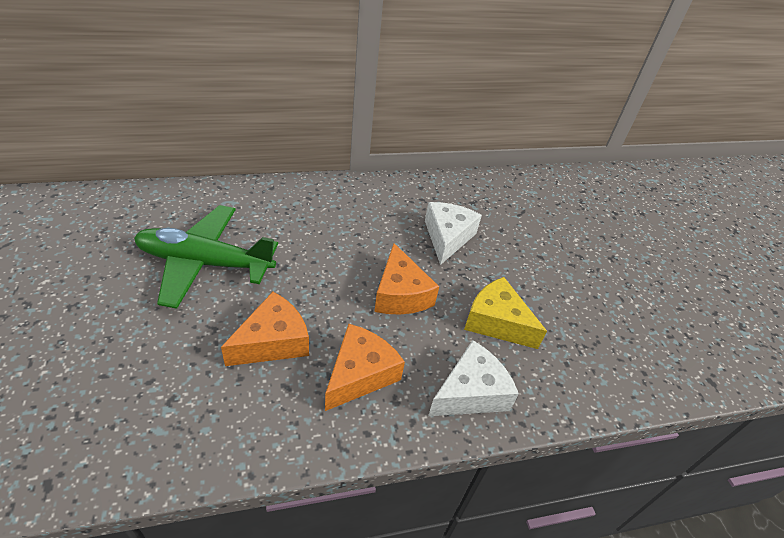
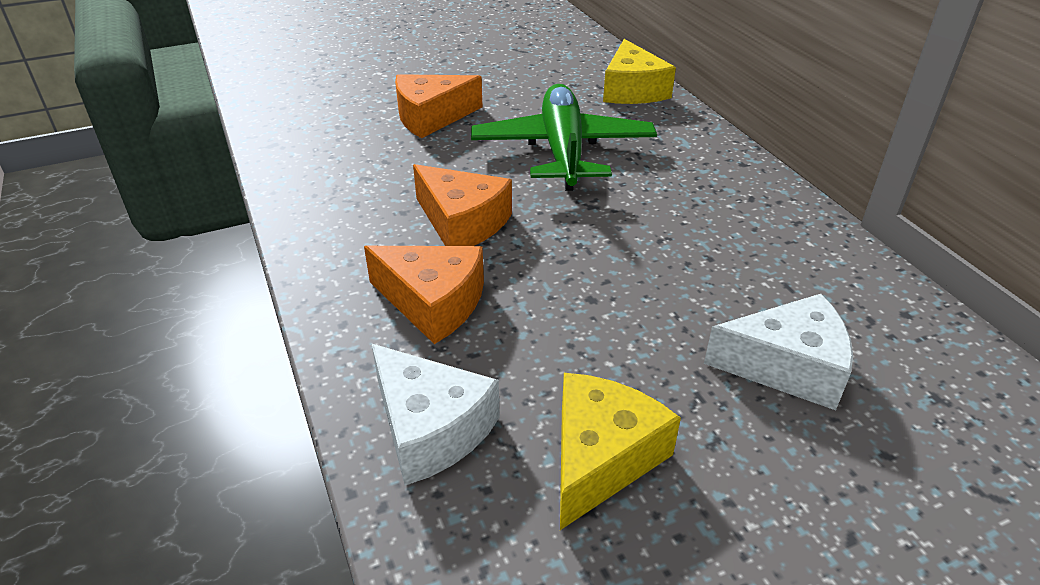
camera: 85 degrees right, 5 degrees down
orange cheese [374,243,439,314] -> orange cheese moved to [395,74,483,138]
none -> yellow cheese [603,39,676,104]

